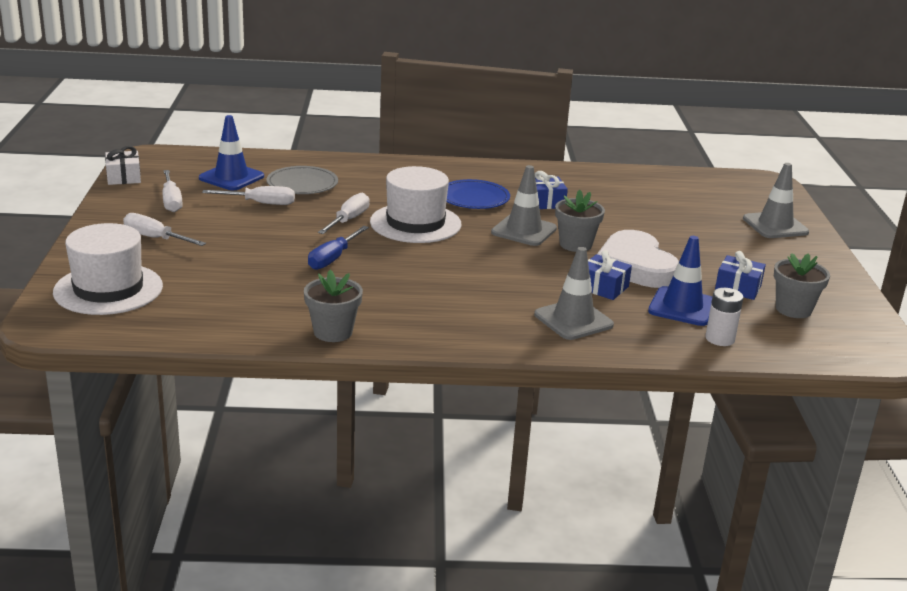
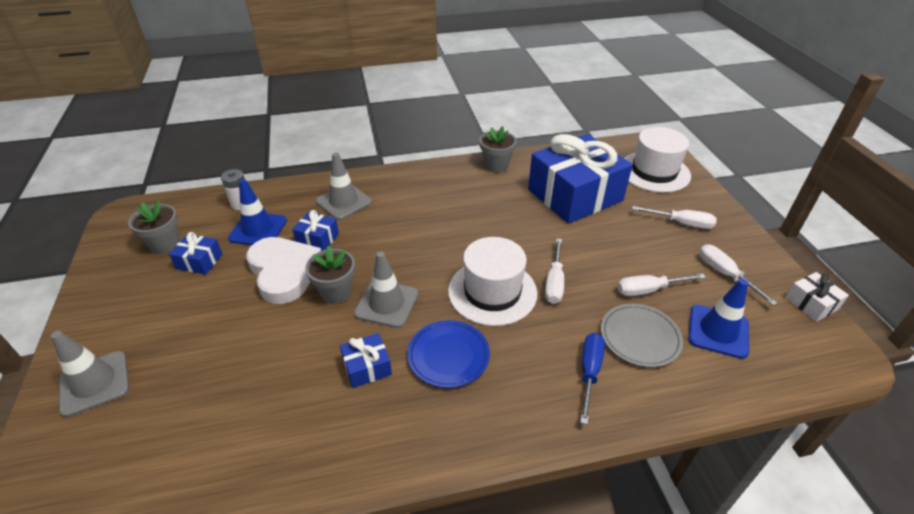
camera: 170 degrees right, 15 degrees up
blue screwdriver [308,226,369,270] -> blue screwdriver moved to [580,333,605,425]
none -> blue gift [528,134,633,224]

